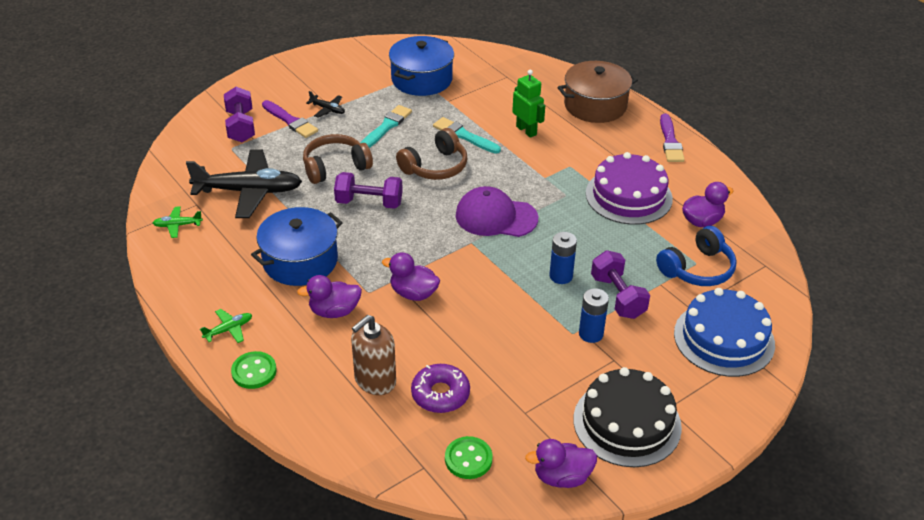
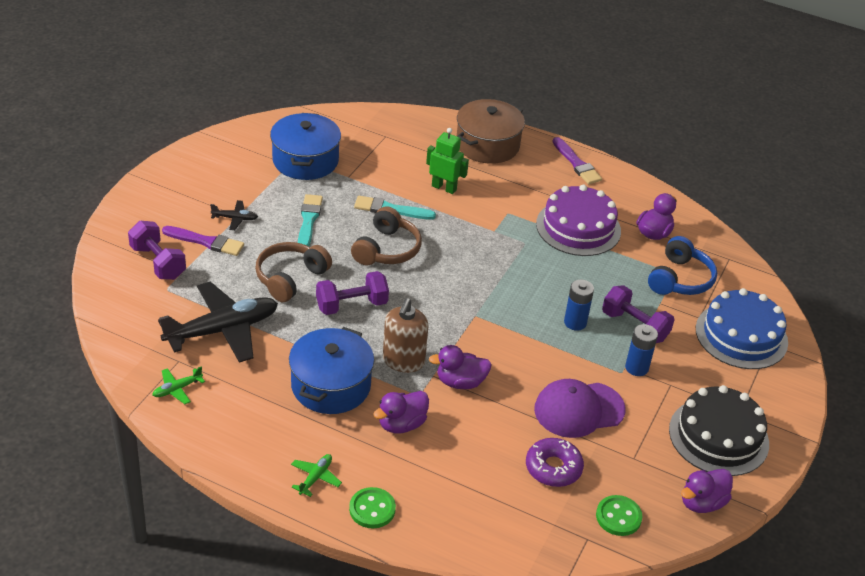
camera: 30 degrees left, 0 degrees up
brown soap dispenser [351,315,396,395] -> brown soap dispenser moved to [383,298,428,373]
purple cap [456,186,538,237] -> purple cap moved to [534,379,626,438]

